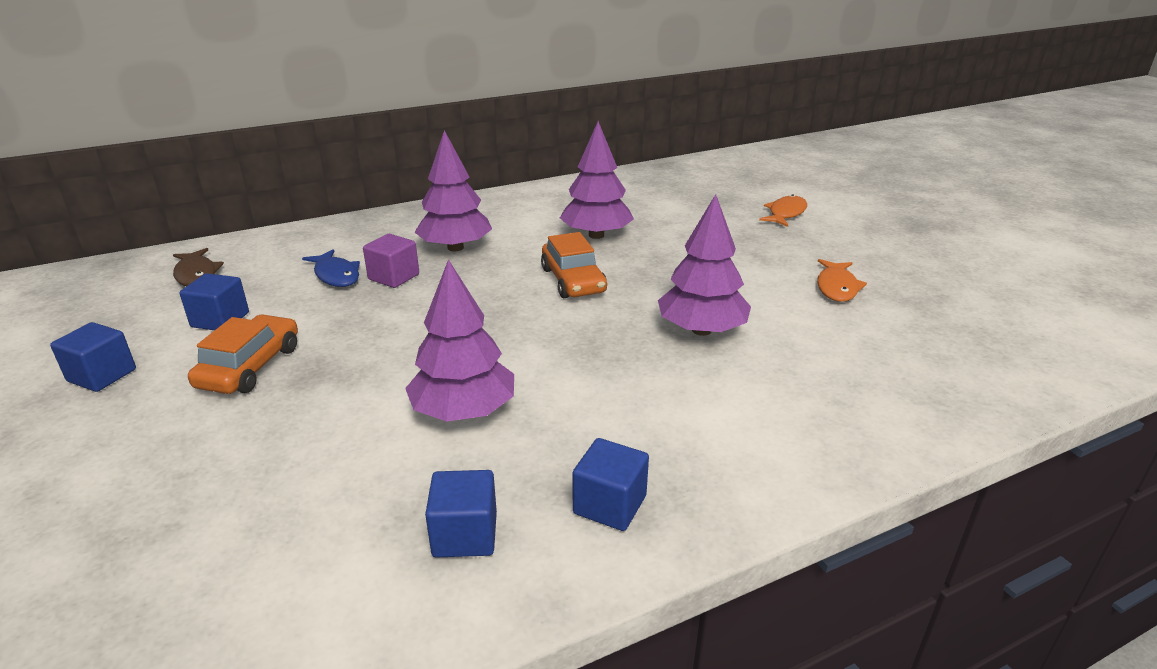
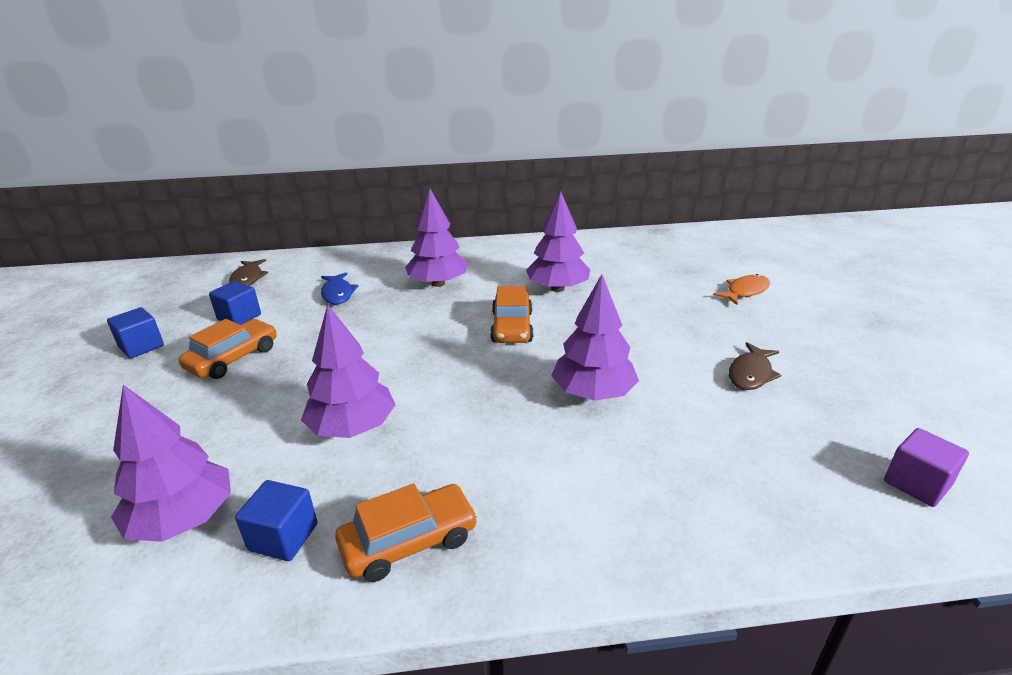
camera: 20 degrees right, 0 degrees up
purple cube [363,234,419,288] -> purple cube moved to [884,428,969,507]
blue cube [572,438,649,531] -> orange car [335,484,478,582]
orange fish [817,259,867,302] -> brown fish [729,342,782,390]
none -> purple tree [111,385,231,542]

